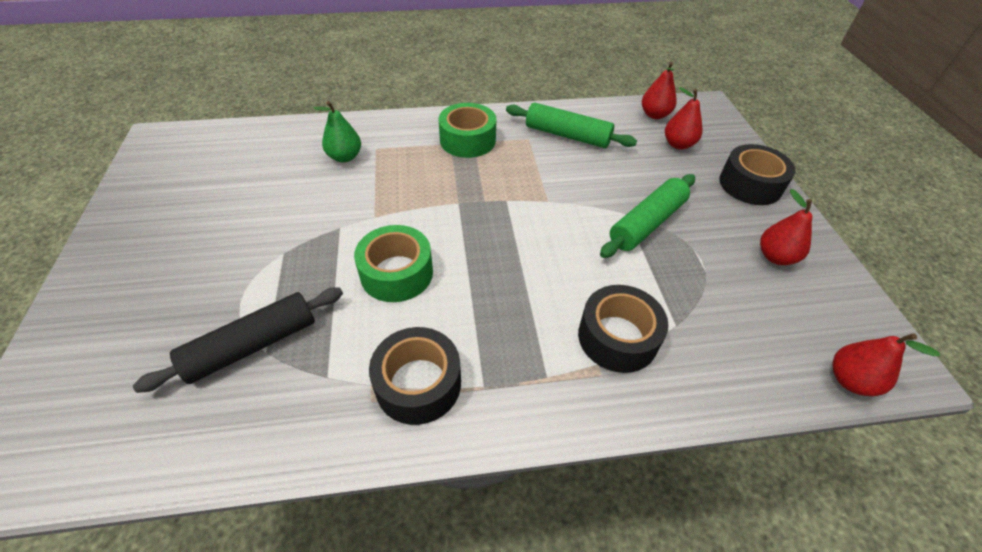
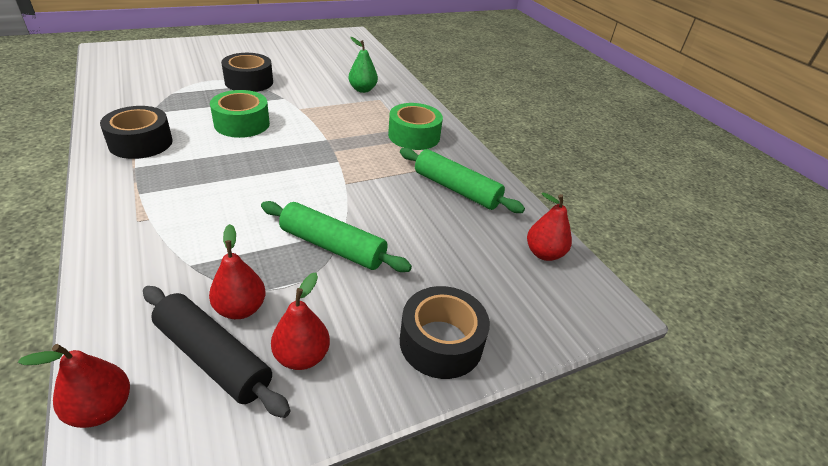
camera: 70 degrees right, 10 degrees down
black rolling pin [133,288,343,393] -> black rolling pin moved to [143,286,291,418]
green rolling pin [506,102,637,148] -> green rolling pin turned 60 degrees counterclockwise [400,148,525,213]
black tape [578,285,668,373] -> black tape moved to [221,53,273,92]
red pear [665,87,703,150] -> red pear moved to [209,224,266,319]

